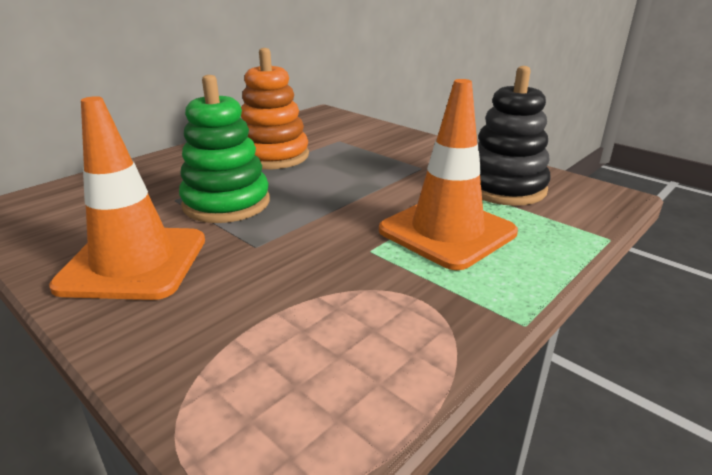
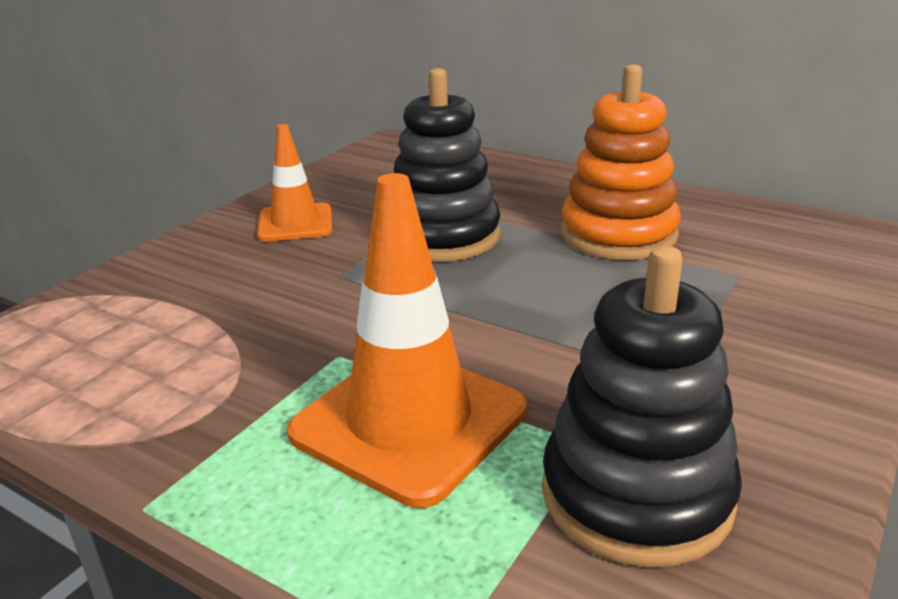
camera: 80 degrees right, 0 degrees up
orange traffic cone [49,96,205,300] -> orange traffic cone [257,124,332,241], size x0.59
green stacking toy [179,75,270,223] -> black stacking toy [394,68,501,262]

